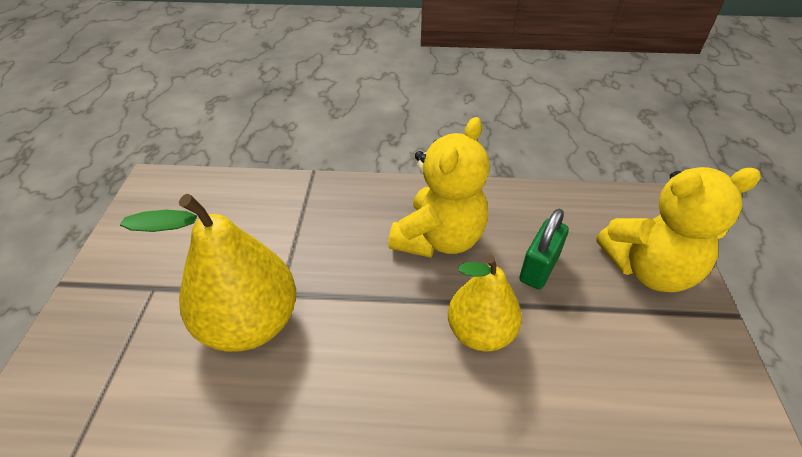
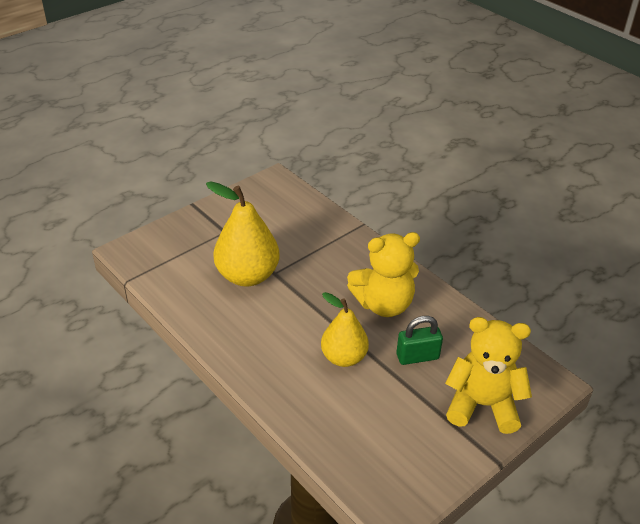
camera: 45 degrees right, 5 degrees down
yellow teddy bear [596,167,761,292] -> yellow teddy bear turned 150 degrees clockwise [445,317,532,434]

